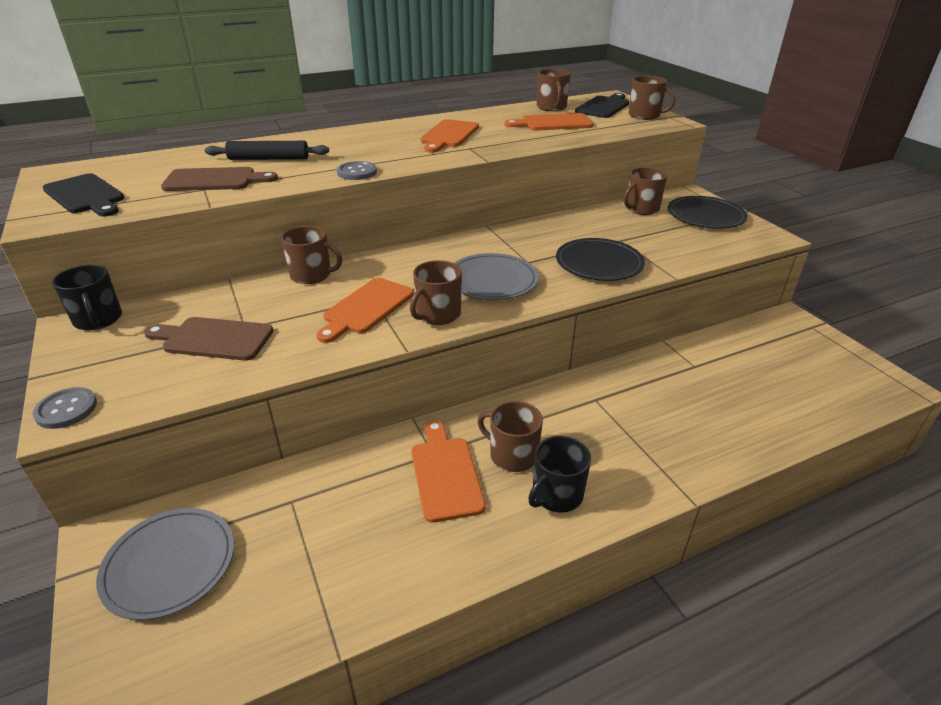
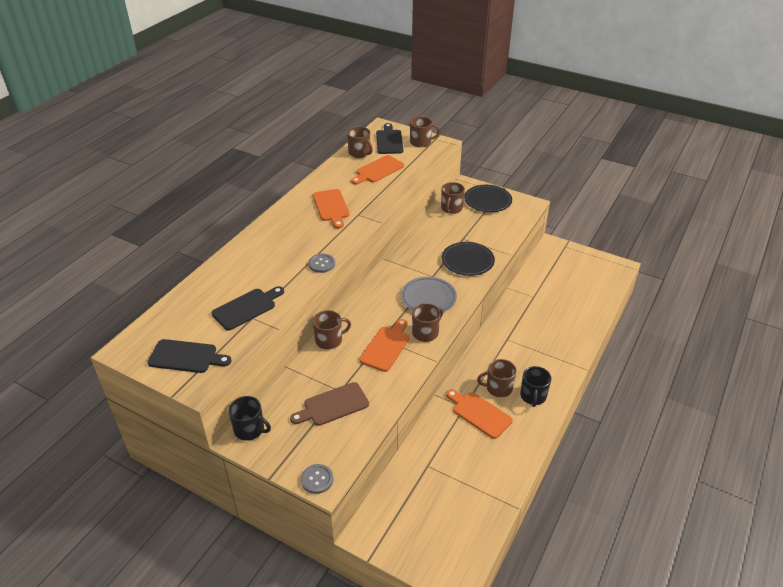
camera: 35 degrees left, 5 degrees up
grey plate [96,508,234,620] -> none
brown cutting board [161,167,278,191] -> black cutting board [212,286,284,331]
black rolling pin [205,141,329,160] -> none
orange cutting board [316,278,414,343] -> orange cutting board turned 150 degrees counterclockwise [359,319,410,372]
brown mug [410,260,462,325] -> brown mug turned 135 degrees counterclockwise [412,303,443,342]

